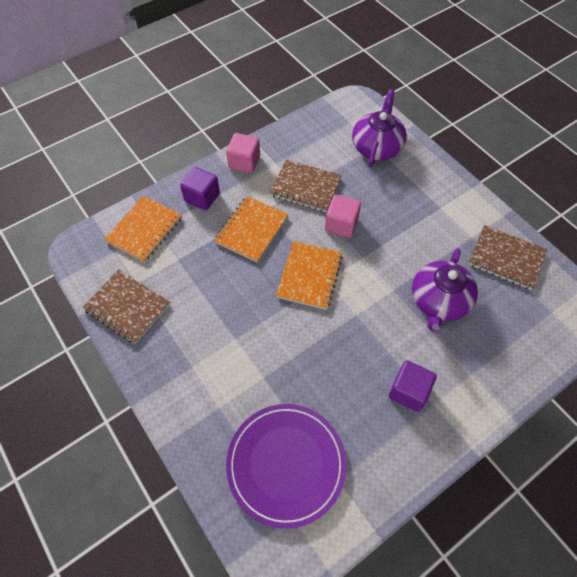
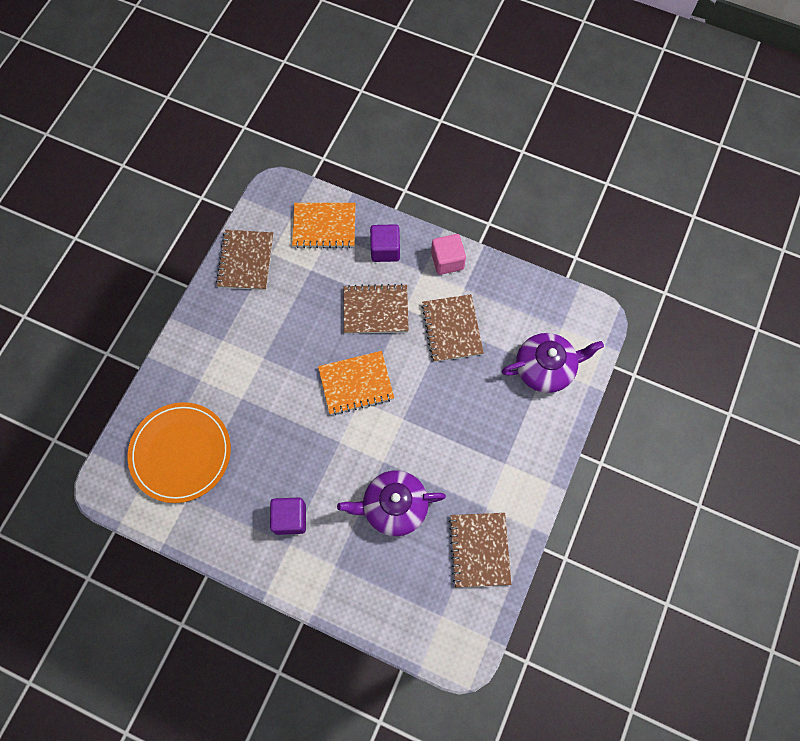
camera: 60 degrees right, 10 degrees up
orange notebook [214,196,288,262] -> brown notebook [344,284,409,334]
purple plate [226,404,346,529] -> orange plate [128,402,231,503]
pink cube [325,195,361,238] -> none

